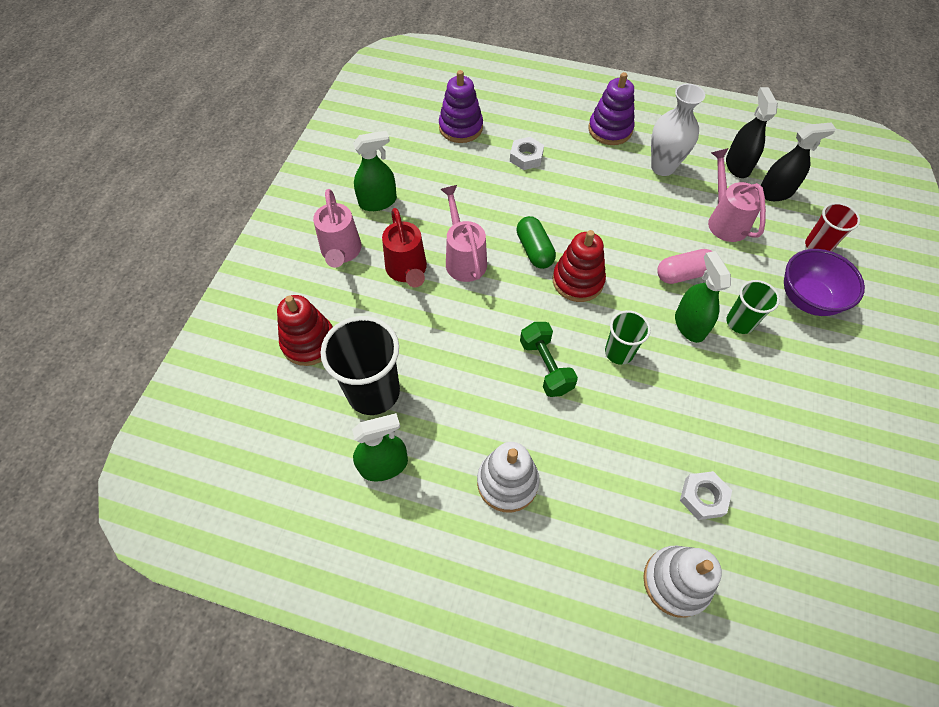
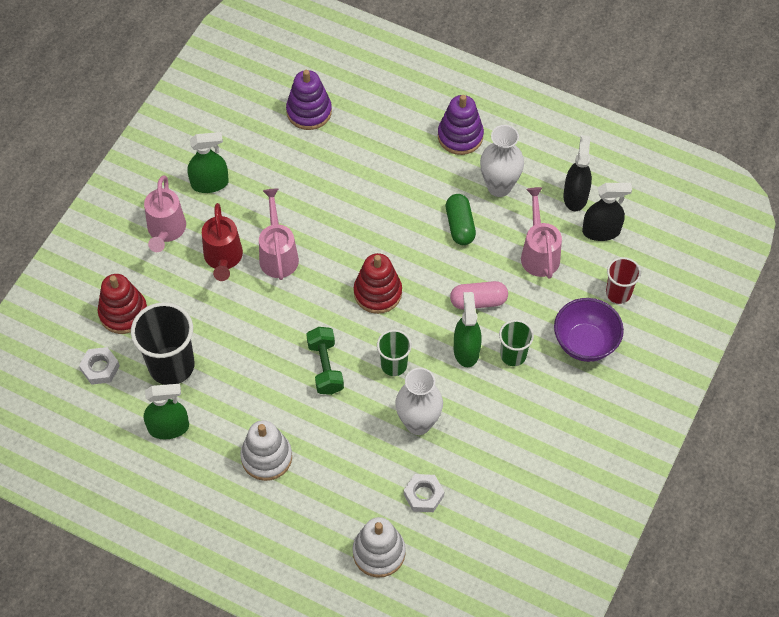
camera: 10 degrees right, 0 degrees up
white nut [510,137,544,170] -> white nut moved to [79,347,120,385]
green capsule [517,216,556,269] -> green capsule moved to [446,194,476,245]
none -> white vase [395,368,443,435]

